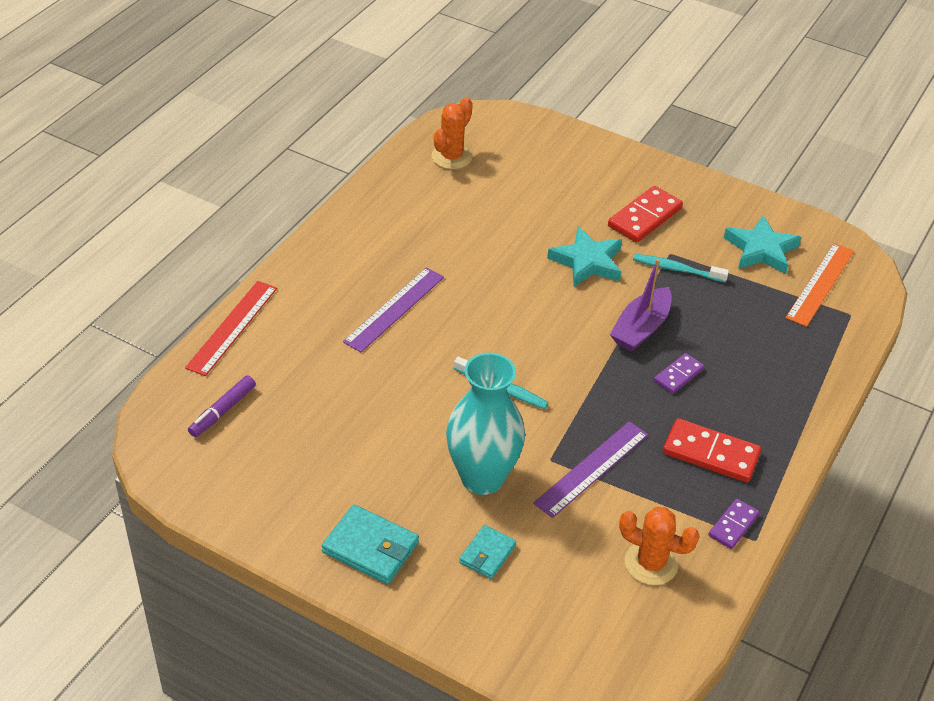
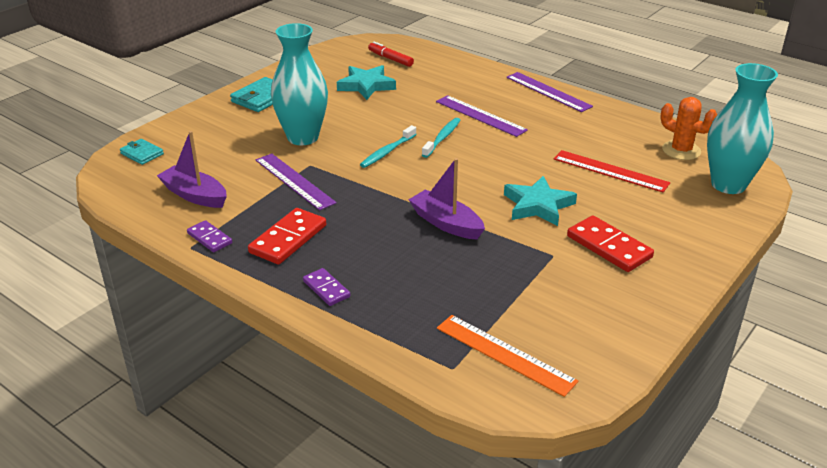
camera: 100 degrees right, 10 degrees down
red ruler [185,281,277,376] -> red ruler moved to [554,150,670,193]
purple marker [188,375,256,437] -> red marker [368,41,414,67]
turquoise wallet [459,525,516,579] -> turquoise wallet moved to [120,139,164,165]
orange cactus [619,507,699,585] -> purple boat [157,131,227,208]
turquoise toothbrush [633,254,729,283] -> turquoise toothbrush moved to [422,118,460,158]
purple domino [654,353,704,394] -> purple domino moved to [303,268,350,306]
turquoise star [724,215,802,274] -> turquoise star moved to [337,65,396,100]
none -> purple ruler [506,72,593,112]
none -> turquoise vase [707,63,778,194]

